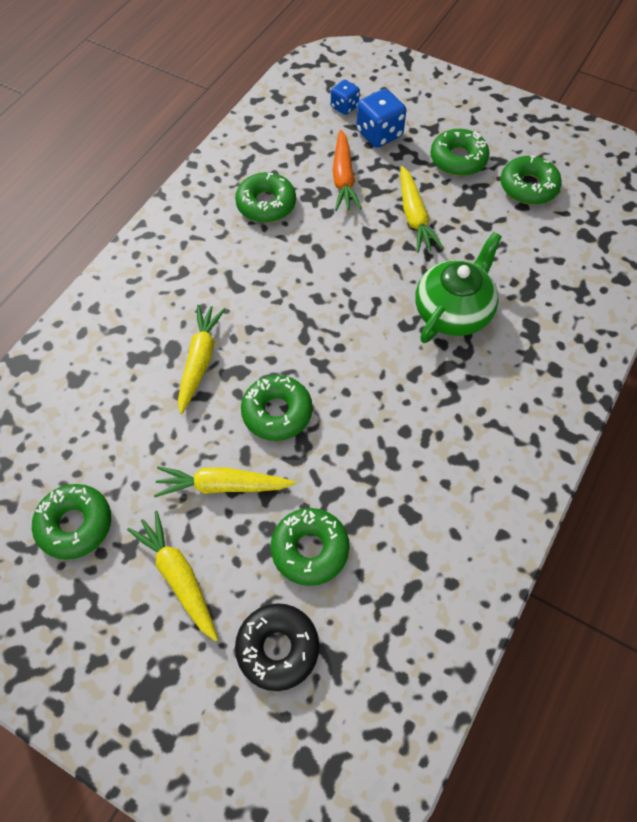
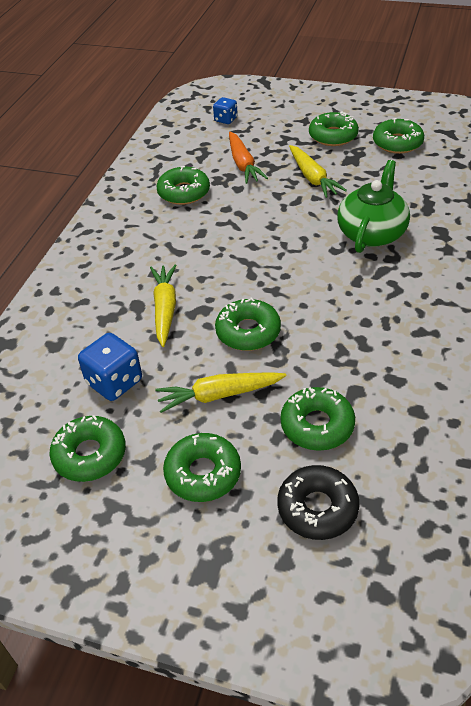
camera: 10 degrees left, 15 degrees down
yellow carrot [127,511,218,641] -> green donut [163,433,241,502]
blue dice [356,89,406,148] -> blue dice moved to [78,333,142,401]

